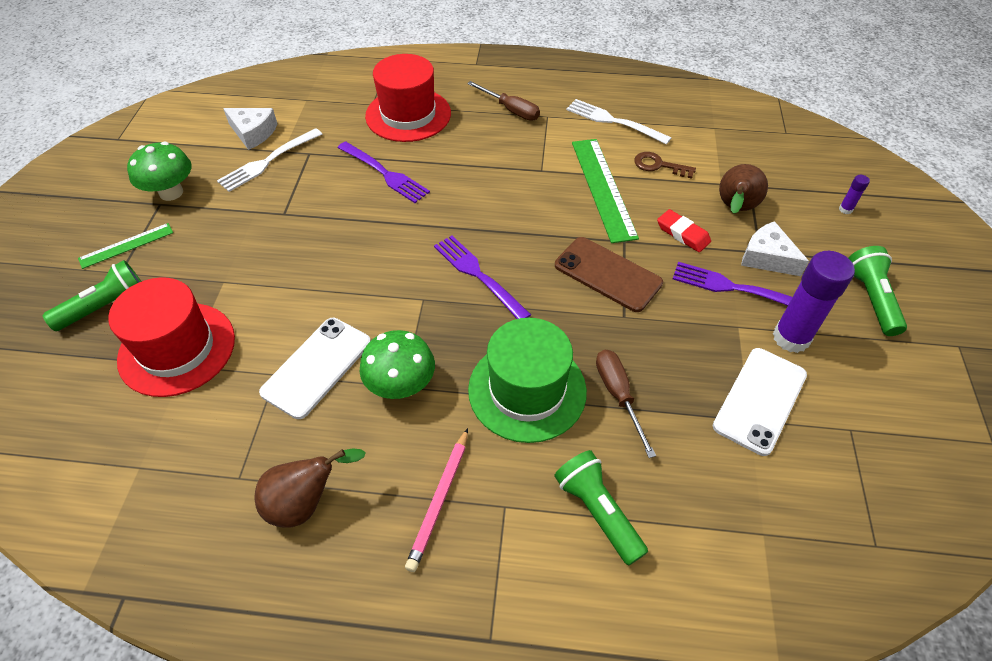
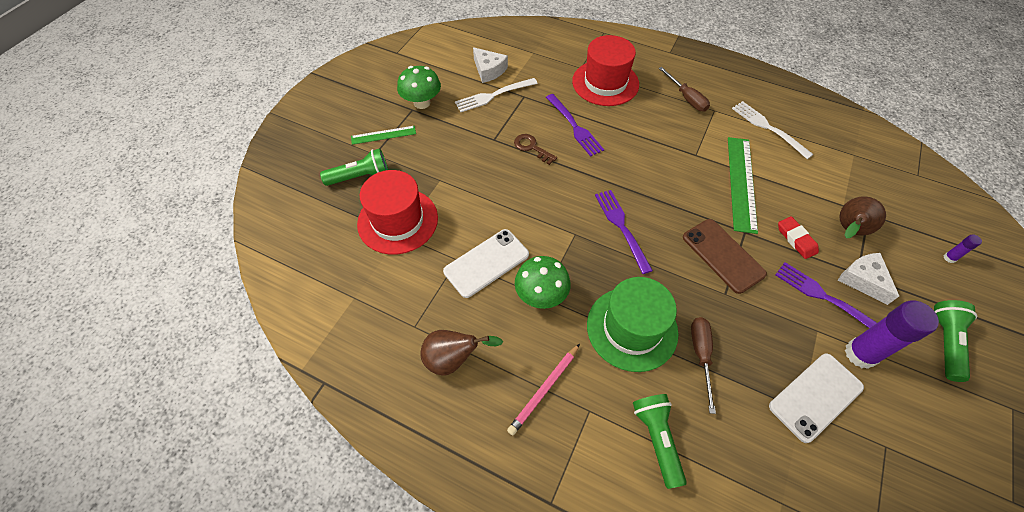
camera: 20 degrees right, 5 degrees up
brown key [634,152,696,179] -> brown key moved to [514,134,557,165]

